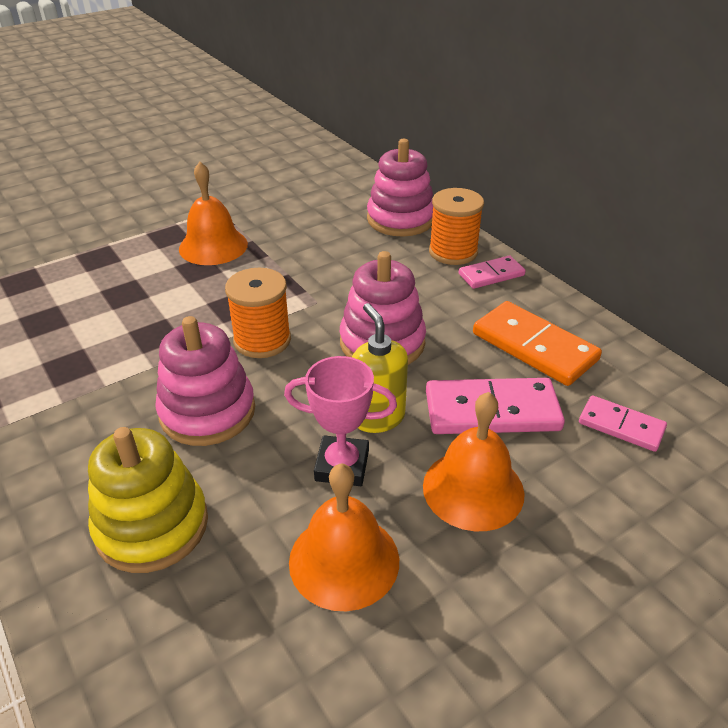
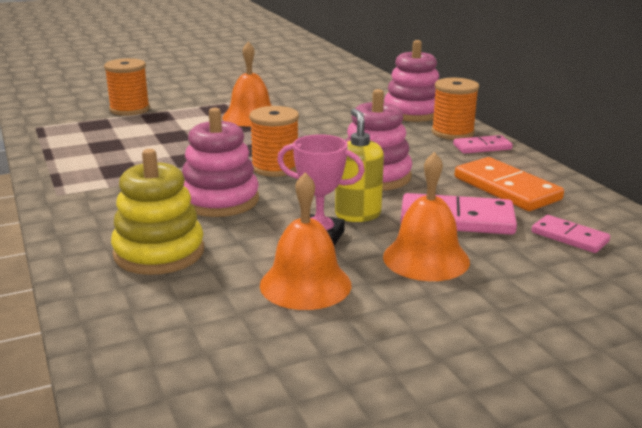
camera: 10 degrees right, 15 degrees down
none -> orange spool [104,58,150,116]

